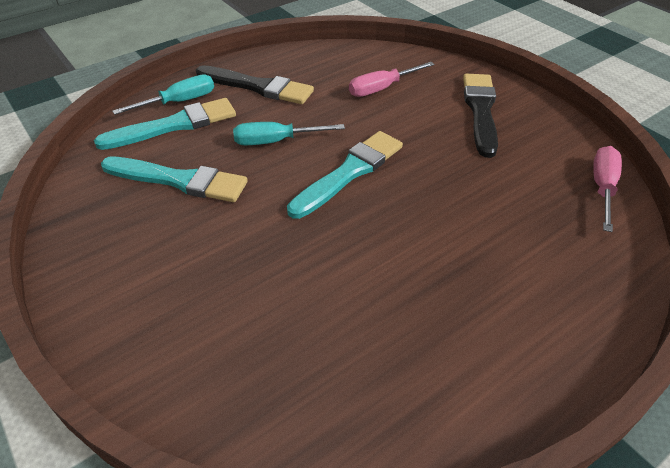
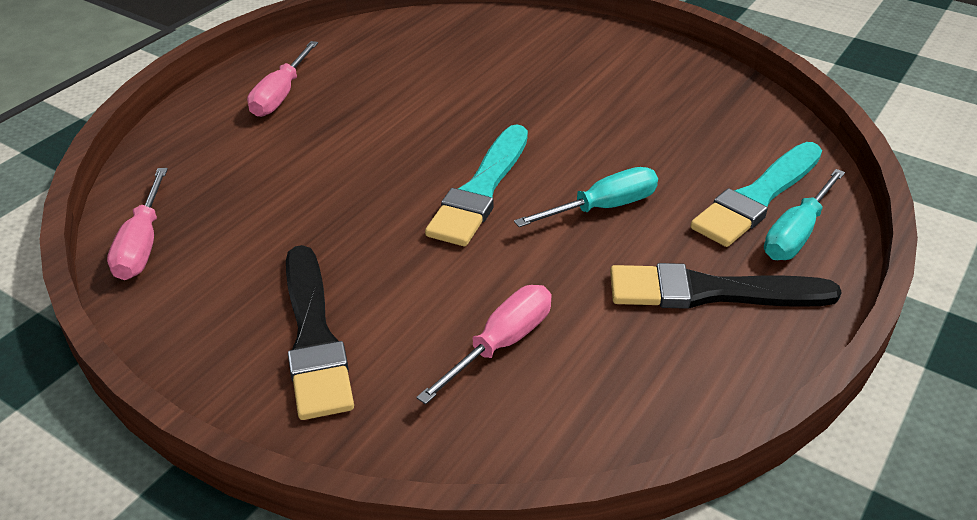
camera: 160 degrees right, 5 degrees down
turquoise brush [101,157,248,202] -> none
none -> pink screwdriver [247,41,318,117]

